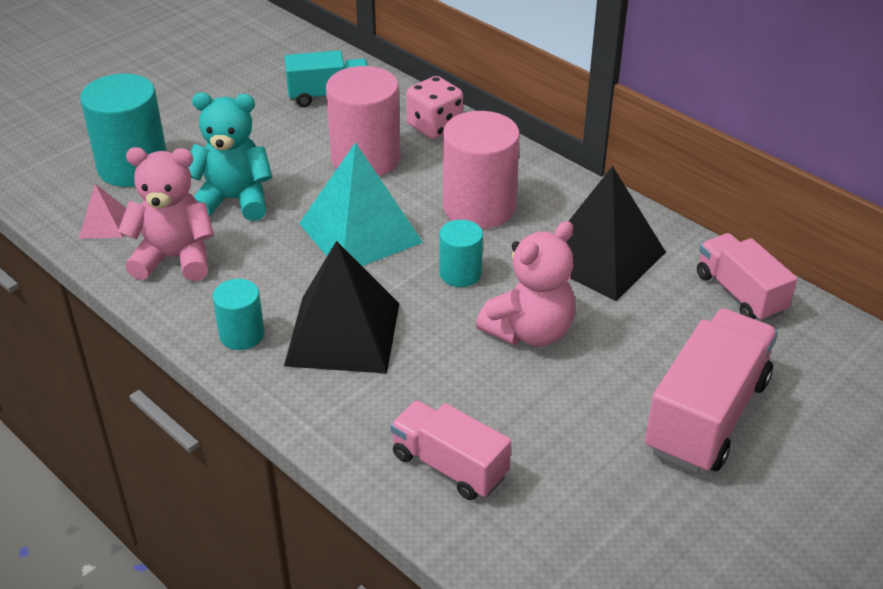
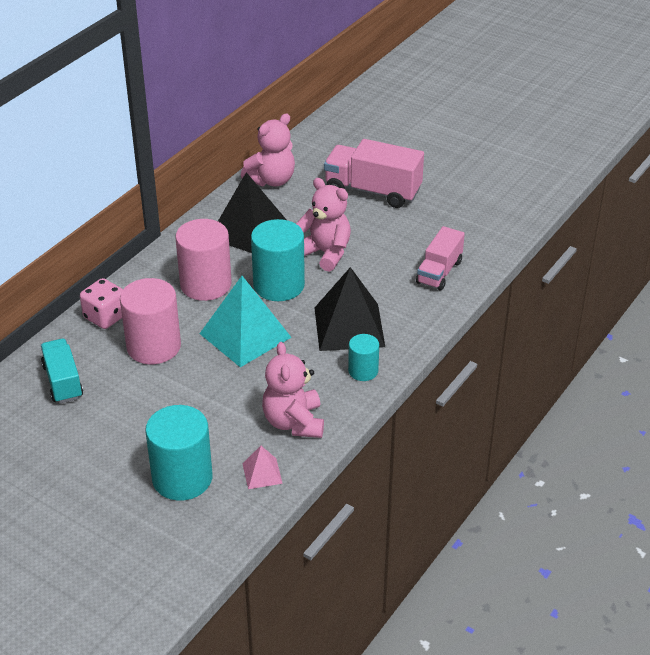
camera: 100 degrees left, 0 degrees up
turquoise teddy bear [188,92,272,221] -> none
turquoise cylinder [439,220,483,287] -> turquoise cylinder [251,219,305,301], size x1.84
pink truck [697,233,797,322] -> pink teddy bear [241,114,295,186]

